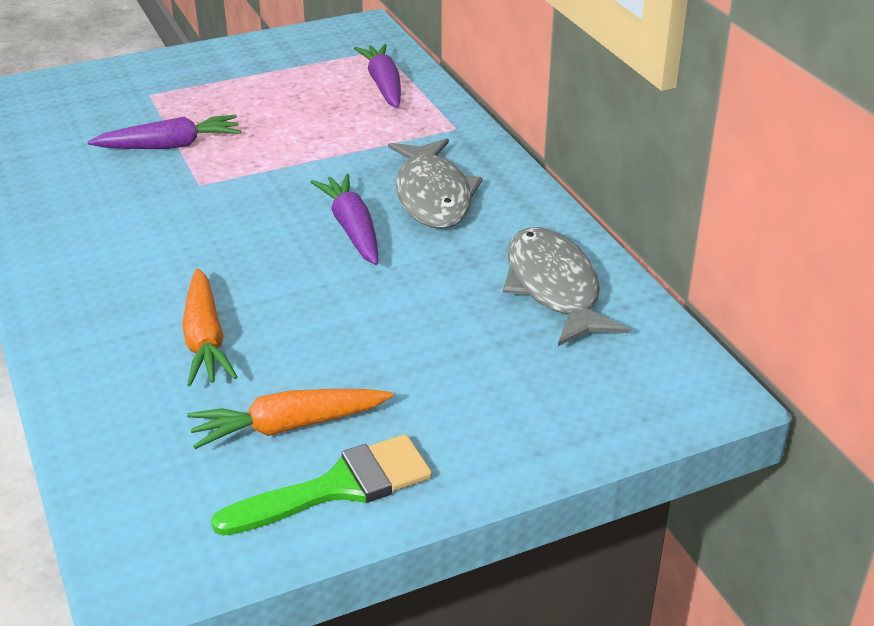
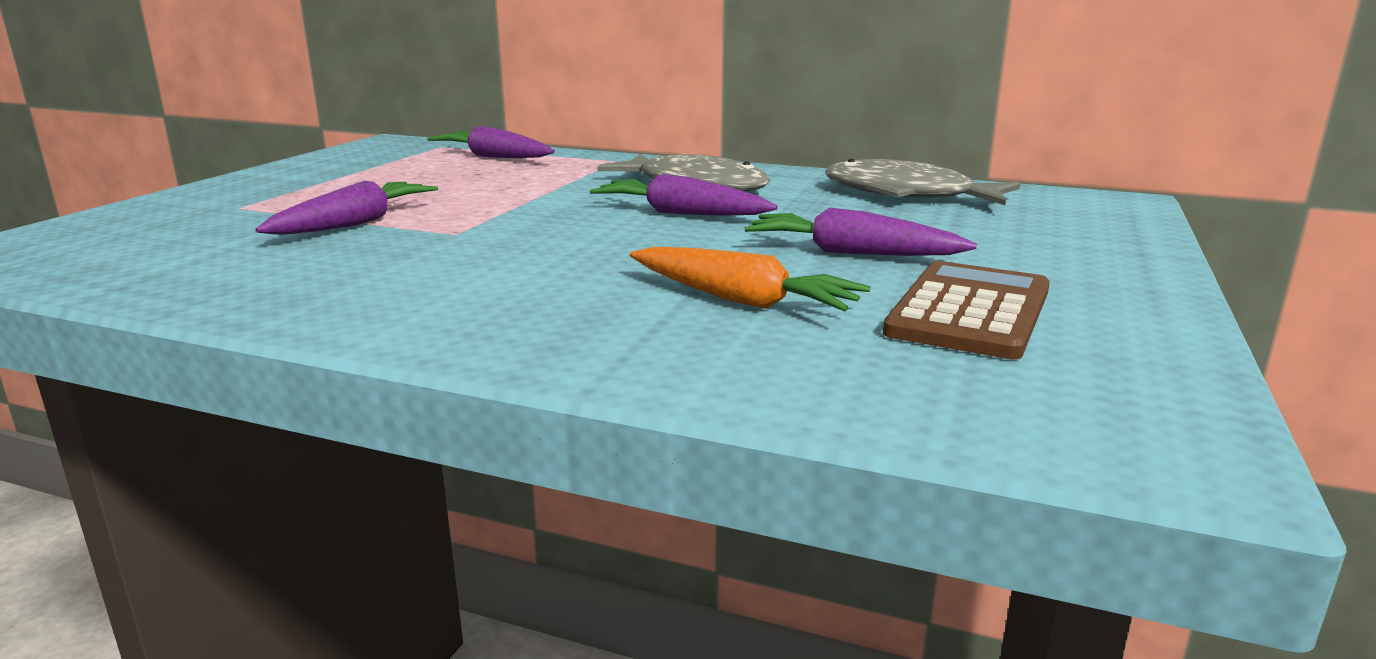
camera: 45 degrees left, 15 degrees down
orange carrot [187,389,394,449] -> brown calculator [883,261,1050,359]
green brush [211,434,432,536] -> none
none -> purple carrot [745,207,977,256]

